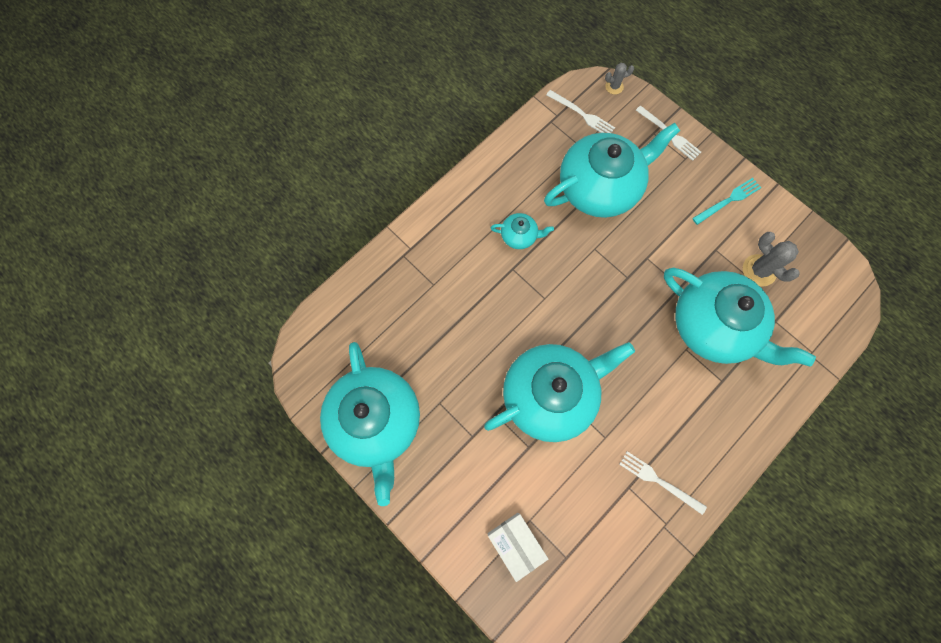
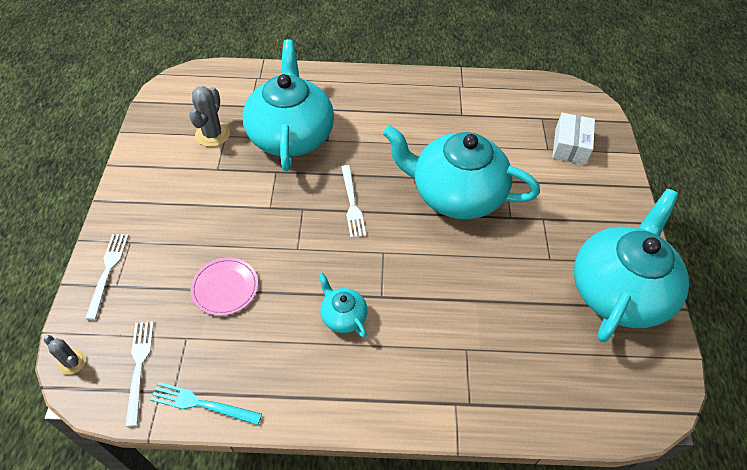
camera: 135 degrees left, 20 degrees down
turquoise teapot [544,123,680,218] -> pink plate [190,258,258,316]
white fork [619,451,707,515] -> white fork moved to [341,165,366,238]
turquoise fork [692,178,761,225] -> turquoise fork moved to [150,382,262,425]

